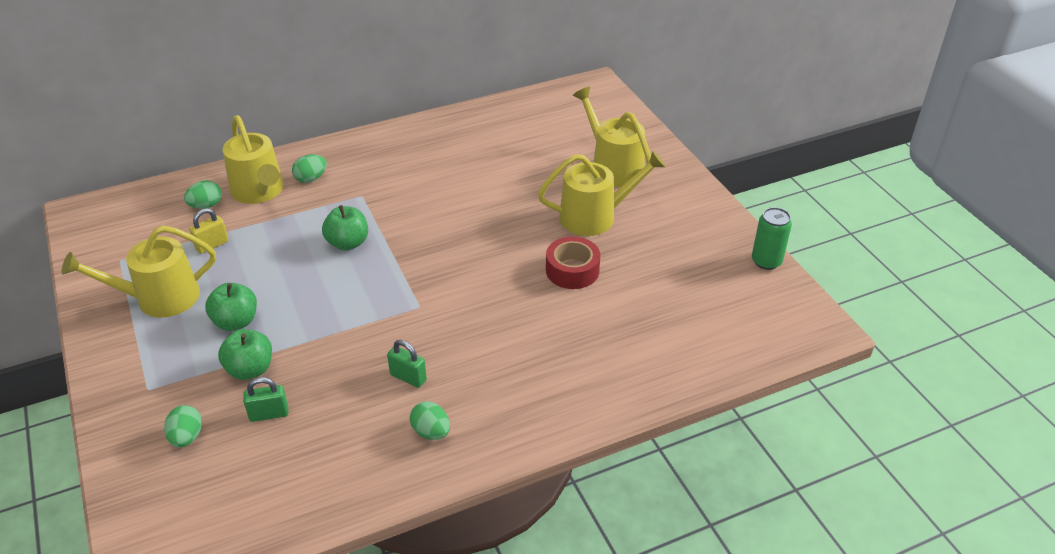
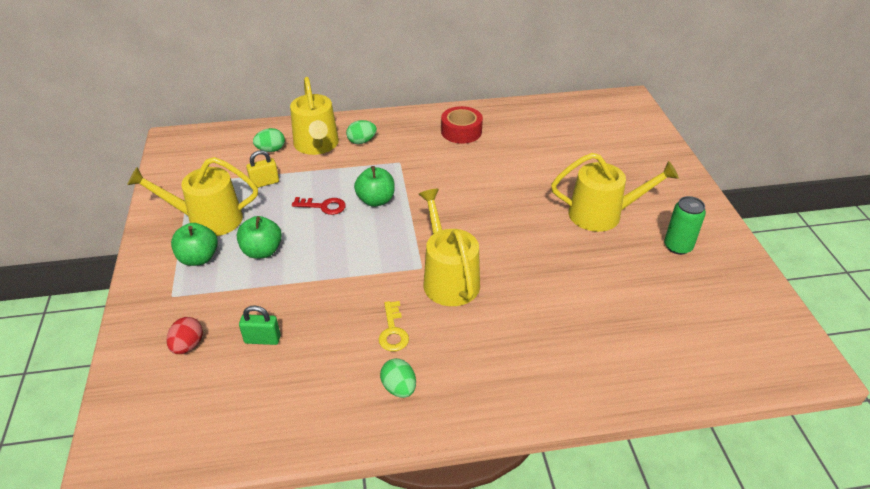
camera: 15 degrees right, 0 degrees up
green egg [164,405,202,448] -> red egg [167,317,203,354]
green apple [218,329,272,380] -> green apple moved to [171,223,218,266]
green padlock [387,340,427,388] -> yellow key [379,301,409,351]
red tape [546,236,600,289] -> red tape moved to [441,106,483,144]
yellow watering can [573,86,651,187] -> yellow watering can moved to [419,189,480,306]
green can [752,207,792,270] -> green can moved to [664,196,706,255]
none -> red key [292,197,346,215]

